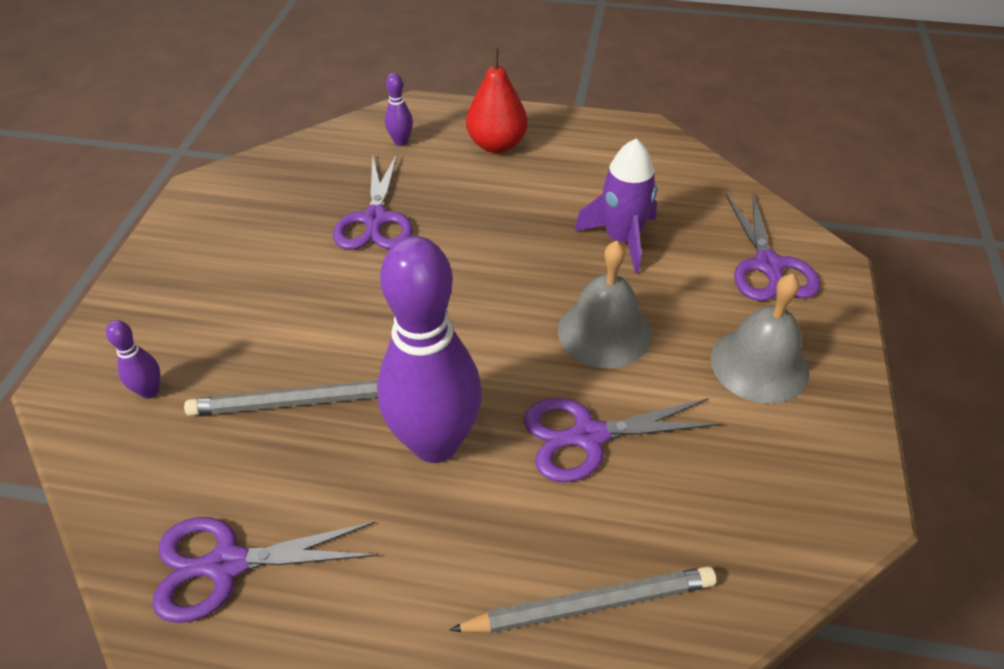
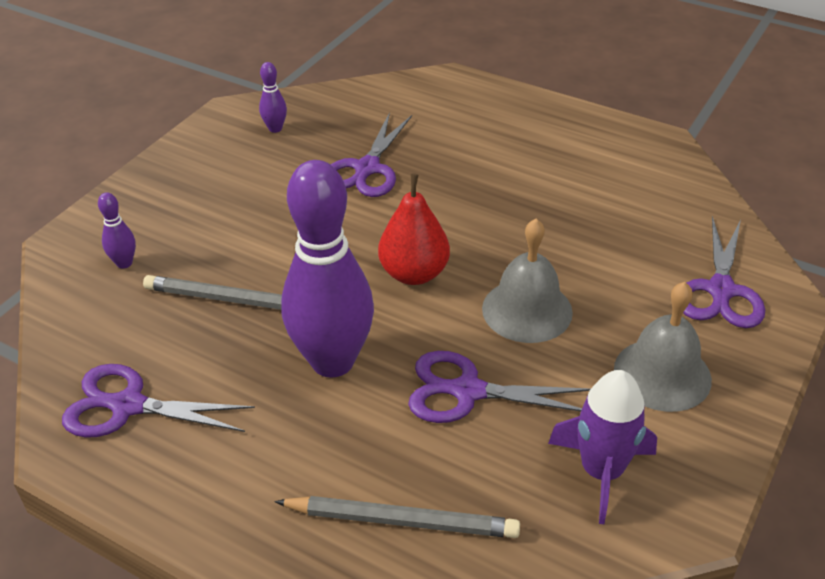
camera: 20 degrees right, 5 degrees down
purple bowling pin [385,73,413,146] -> purple bowling pin moved to [259,62,287,133]
red pear [466,48,528,153] -> red pear moved to [378,174,450,285]
purple rocket [574,138,657,273] -> purple rocket moved to [548,370,657,524]

